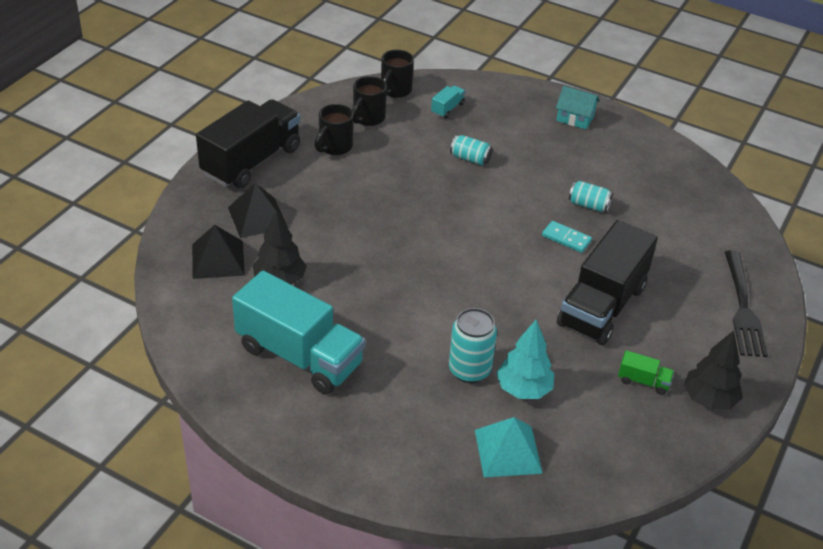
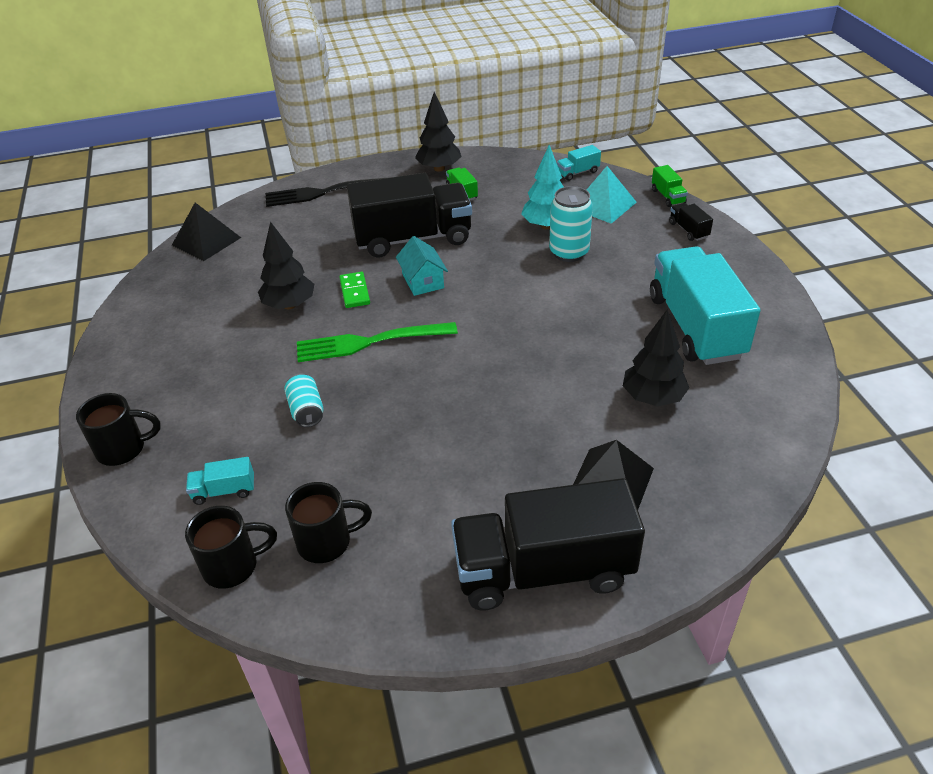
camera: 130 degrees left, 0 degrees up
black pyramid [192,225,245,279] -> black pyramid moved to [172,203,241,261]
black mug [315,104,353,155] -> black mug moved to [76,393,161,466]
turquoise domino [542,221,592,253] -> green domino [339,272,370,308]
turquoise house [556,86,600,129] -> turquoise house moved to [396,236,448,296]
turquoise can [569,181,613,212] -> black tree [258,221,314,309]
black fork [725,250,768,357] -> black fork turned 150 degrees counterclockwise [265,177,391,207]
none -> green fork [297,322,458,362]
none -> turquoise truck [557,145,601,181]
none -> green truck [652,165,688,207]
none -> black truck [669,203,713,241]

